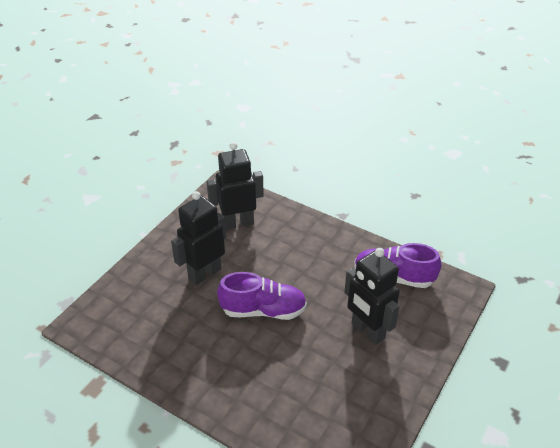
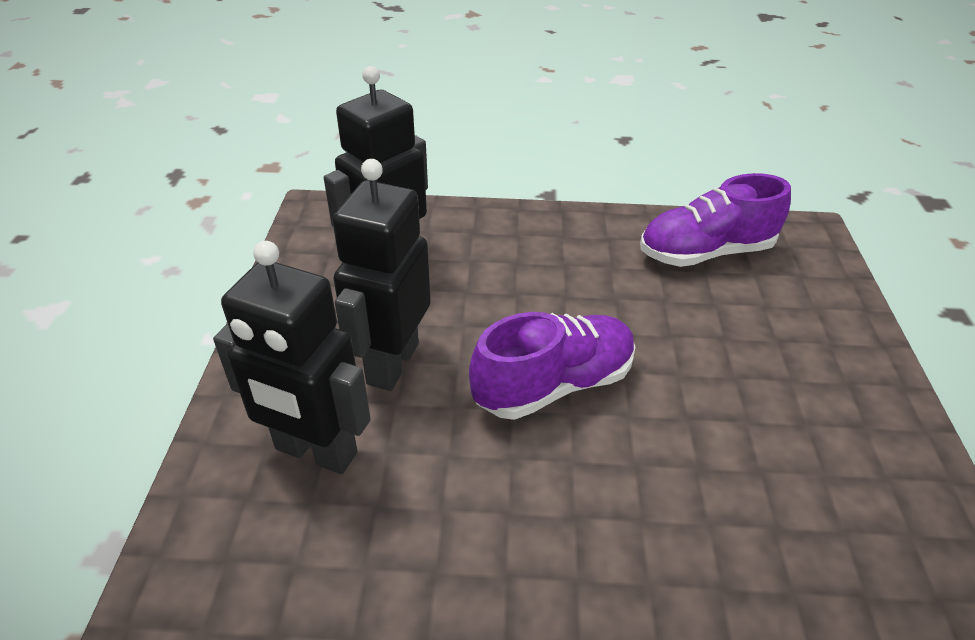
camera: 30 degrees left, 0 degrees up
black robot [344,248,400,345] -> black robot moved to [213,241,371,474]

